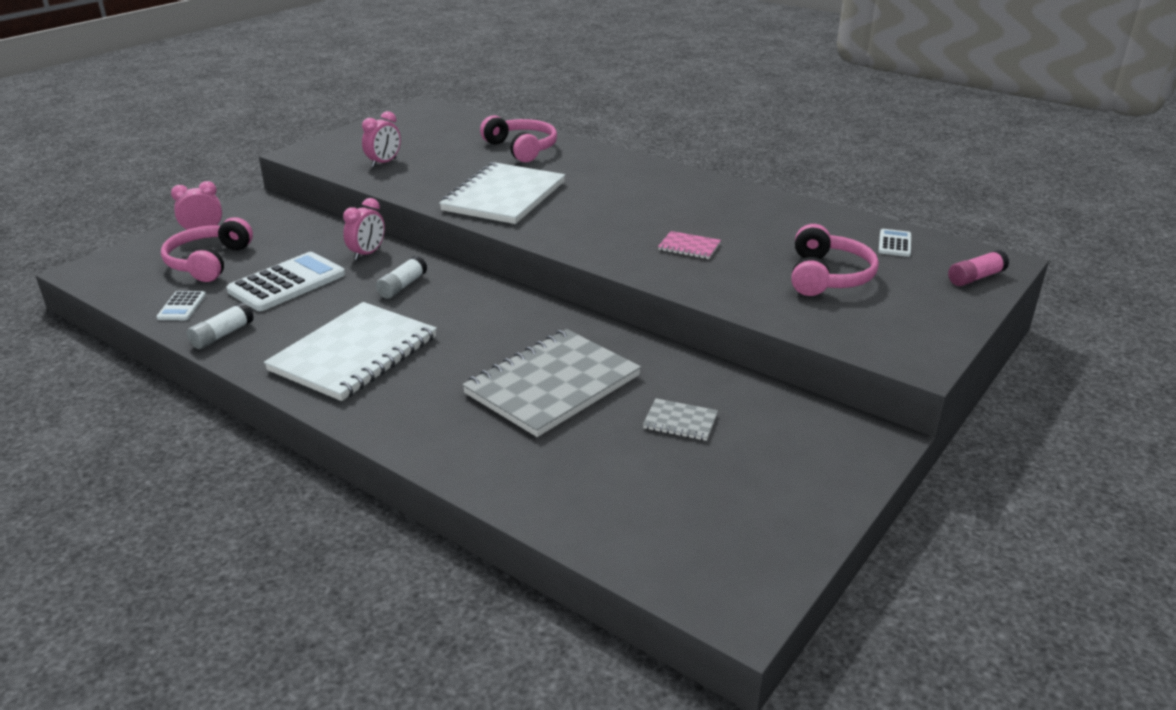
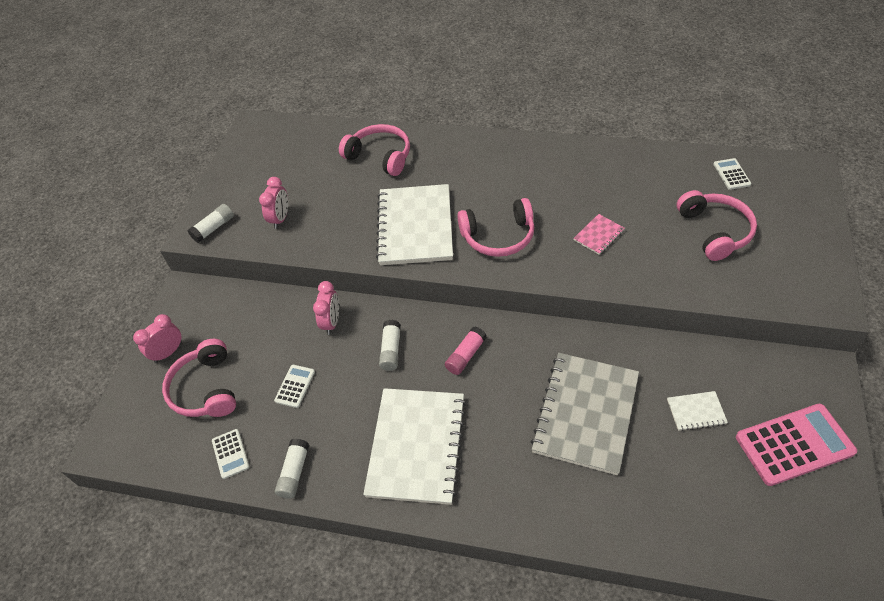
camera: 20 degrees left, 20 degrees up
white calculator [226,252,345,311] -> white calculator [274,365,315,408], size x0.50
grey notebook [643,398,718,441] -> white notebook [667,391,728,431]
pink notebook [658,231,721,259] -> pink notebook turned 45 degrees counterclockwise [573,214,625,255]
pink glue stick [948,250,1009,286] -> pink glue stick moved to [445,326,487,375]
none -> white glue stick [188,204,234,243]
none -> pink headphones [457,198,535,257]
none -> pink calculator [736,404,857,486]

